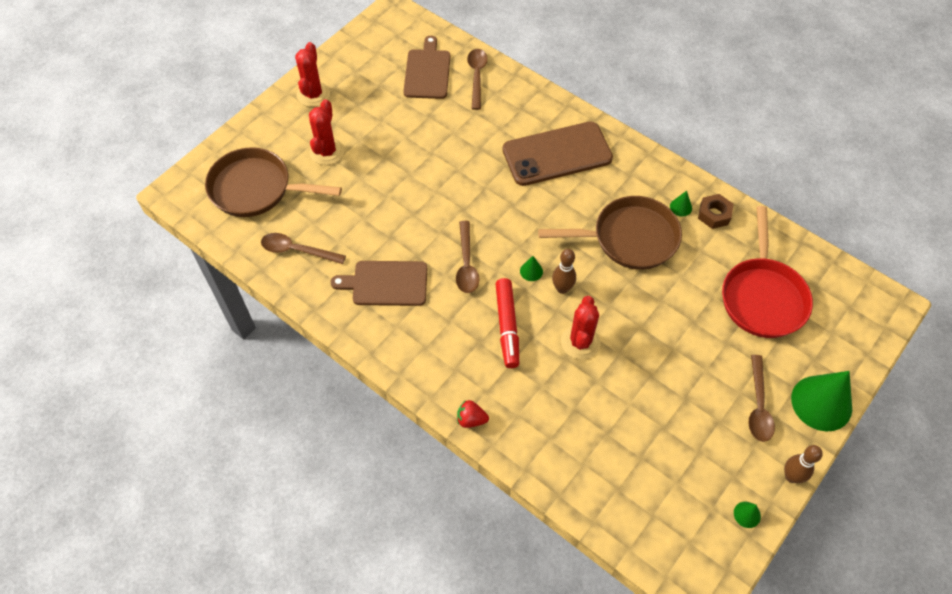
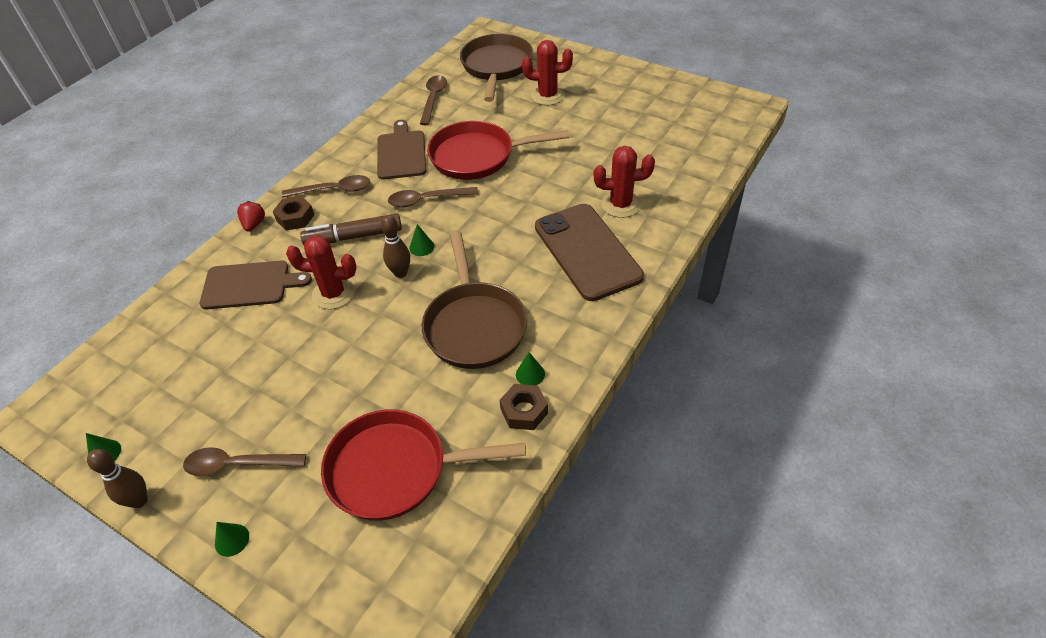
camera: 85 degrees right, 10 degrees down
red cactus [295,42,330,107] -> red cactus moved to [594,146,655,218]
brown cutting board [403,36,451,99] -> brown cutting board moved to [200,261,312,309]
brown spoon [467,49,488,110] -> brown spoon moved to [282,175,370,198]
red marker [496,278,519,368] -> brown marker [300,214,402,245]
green cone [791,371,852,431] -> green cone [215,522,249,557], size x0.42
none -> brown nut [273,196,314,231]
none -> red pan [427,121,569,180]

